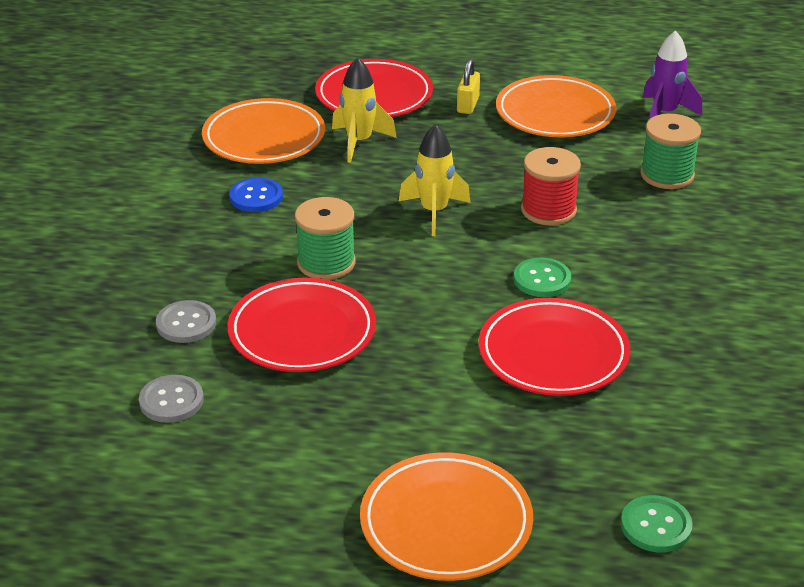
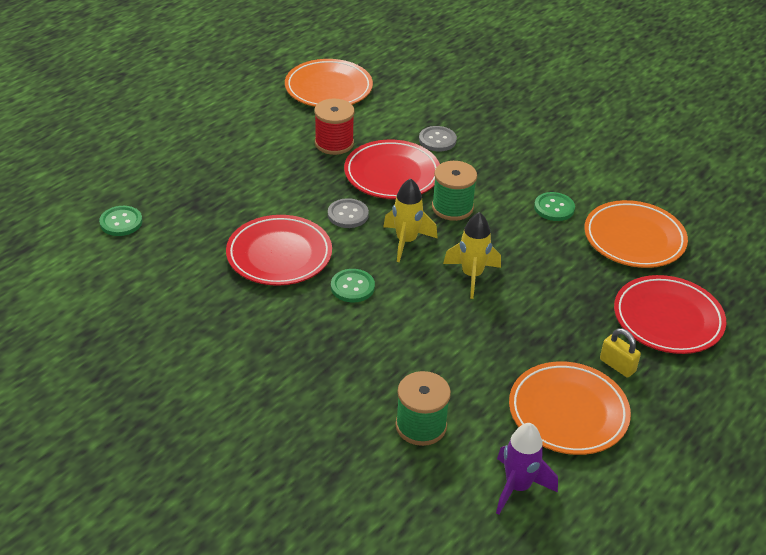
camera: 120 degrees right, 5 degrees up
grey button [139,375,204,423] -> grey button moved to [328,198,369,228]
blue button [229,178,283,212] -> green button [534,192,575,221]
yellow rocket [332,58,397,163] -> yellow rocket moved to [383,178,438,262]
orange plate [360,452,533,581] -> orange plate moved to [285,59,373,107]
red spool [521,147,581,226] -> red spool moved to [314,99,355,155]

